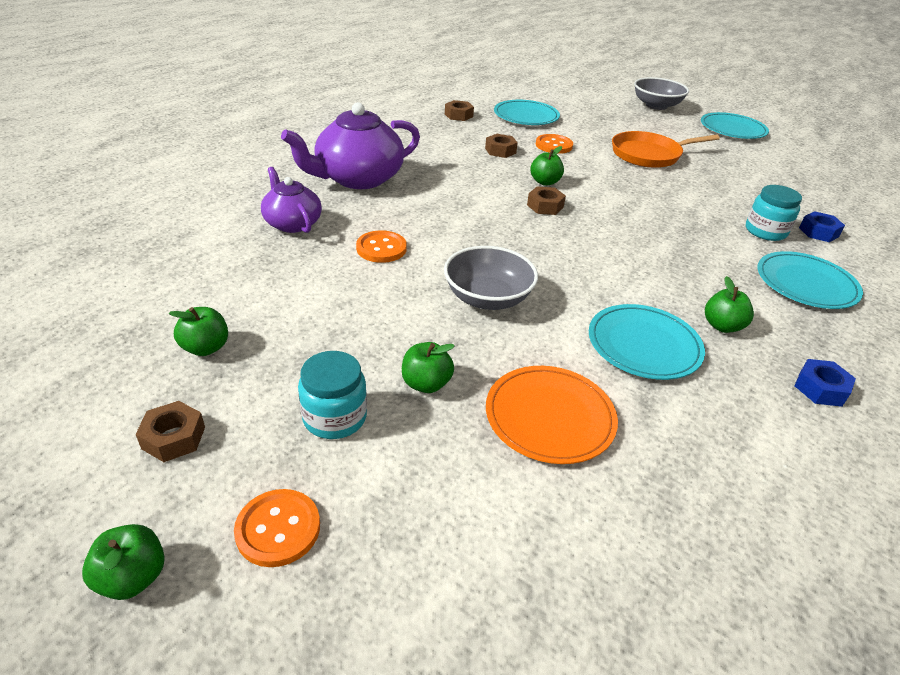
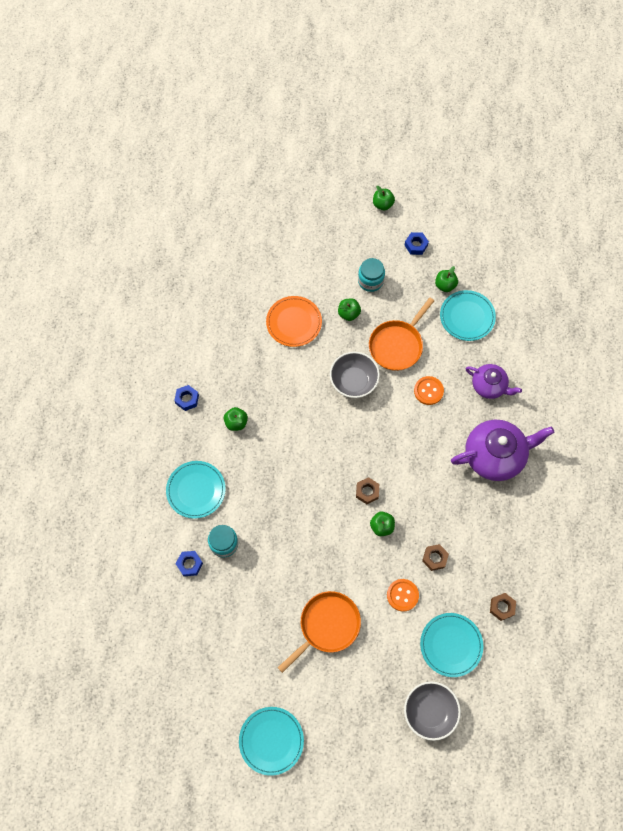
camera: 155 degrees right, 30 degrees up
brown nut [135,401,205,462] -> blue nut [404,232,429,255]
orange button [234,489,320,567] -> none
purple teapot [281,102,420,189] -> purple teapot turned 45 degrees clockwise [451,420,555,481]
turquoise plate [589,304,705,380] -> turquoise plate moved to [440,290,496,341]
grey bowl [634,77,689,110] -> grey bowl moved to [404,681,461,741]
none -> orange pan [369,297,434,371]

